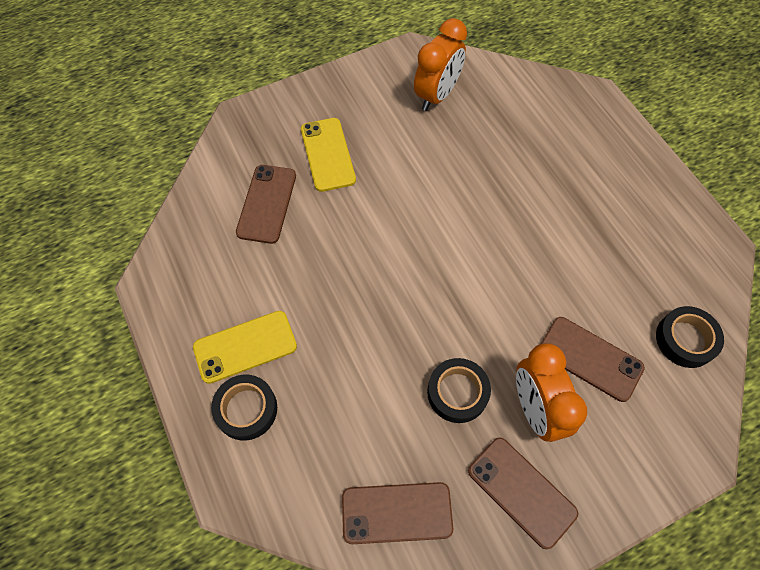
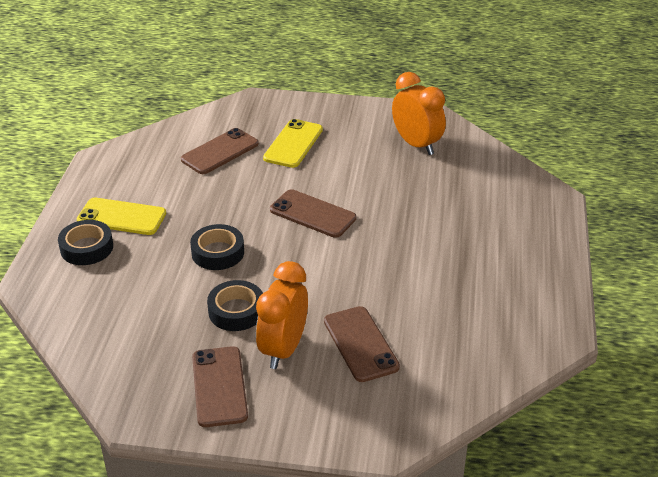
camera: 35 degrees right, 25 degrees down
brown phone [342,482,453,544] -> brown phone moved to [270,189,356,238]
orange clock [414,18,467,111] -> orange clock turned 105 degrees counterclockwise [392,72,446,155]
black tape [656,306,724,368] -> black tape moved to [190,224,244,270]

